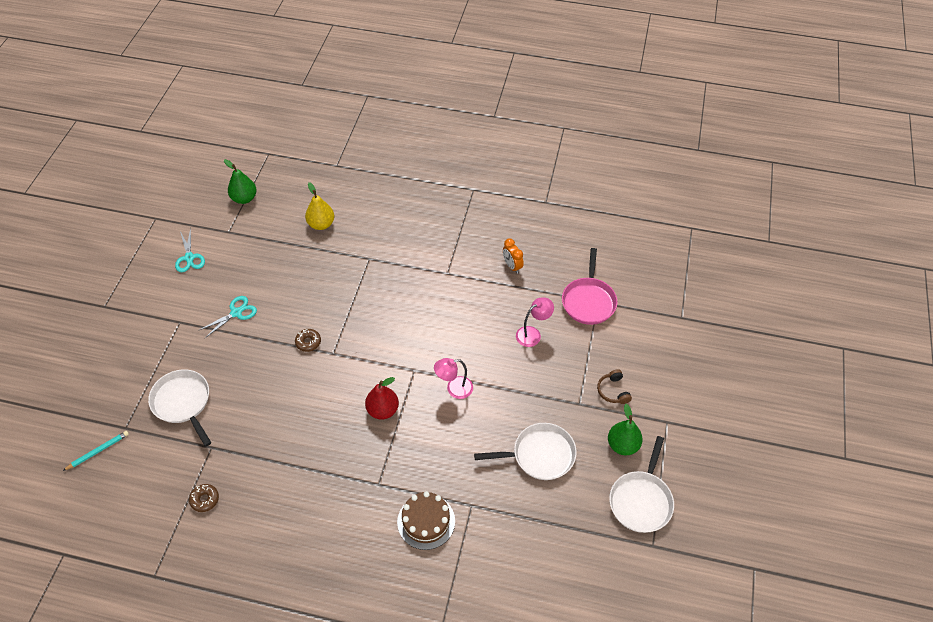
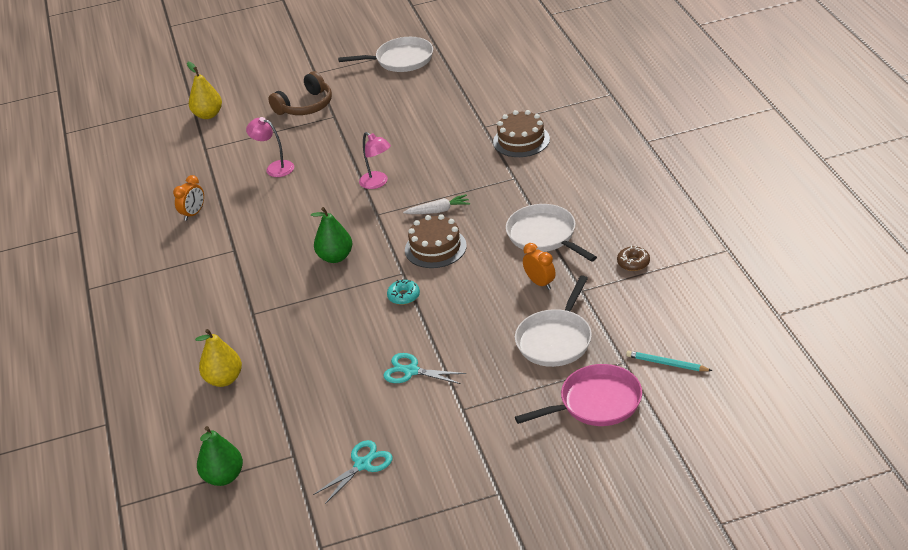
camera: 115 degrees left, 15 degrees down
brown donut [295,329,321,352] -> turquoise donut [387,279,420,305]
red pear [365,377,399,420] -> white carrot [403,194,470,214]
white pan [474,423,577,480] -> white pan moved to [506,204,597,262]
pink pan [562,248,617,325] -> pink pan moved to [515,364,642,426]
brown headphones [597,369,632,404] -> brown headphones [268,71,332,115], size x1.68
green pear [608,404,643,455] -> green pear moved to [311,207,352,263]
none -> yellow pear [187,62,222,119]
none -> brown cake [405,214,467,268]
none -> orange clock [523,243,556,290]

